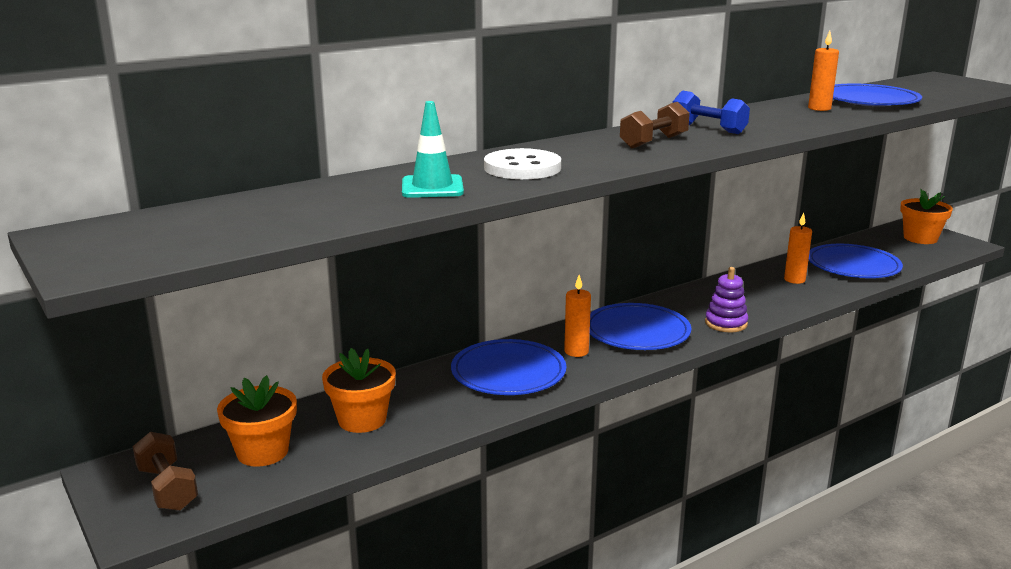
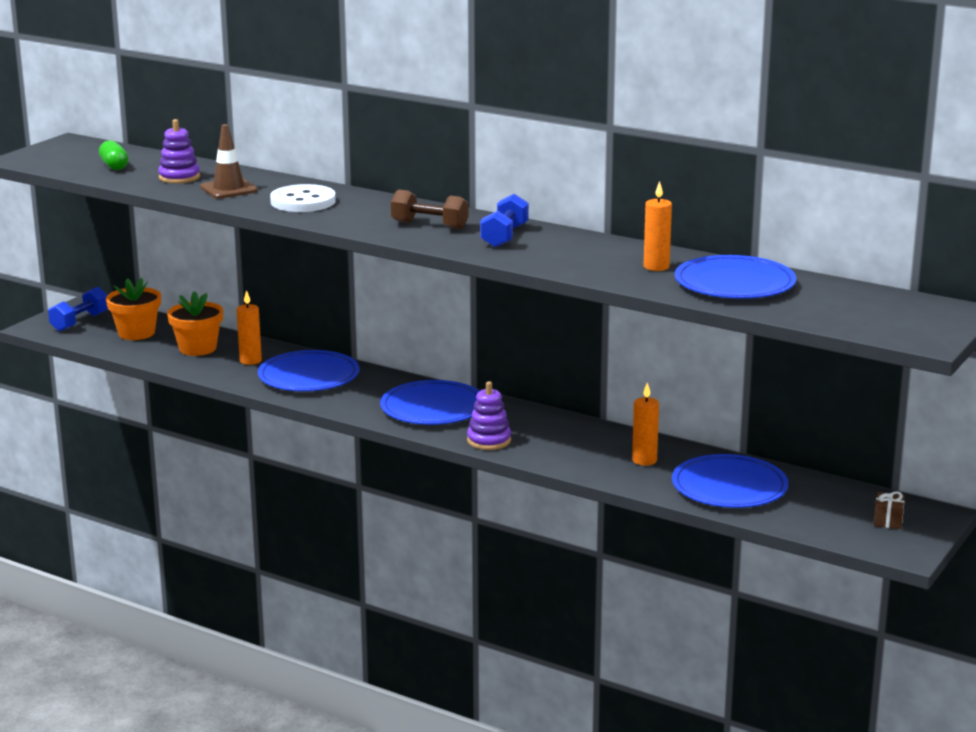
camera: 65 degrees right, 0 degrees up
brown dumbbell [133,432,198,511] -> blue dumbbell [48,287,108,332]
turquoise traffic cone [402,101,464,198] -> brown traffic cone [200,124,258,199]
orange candle [564,275,591,357] -> orange candle moved to [236,290,262,365]
orange flower pot [900,189,953,244] -> brown gift [874,491,905,529]
none -> green capsule [99,140,128,170]
none -> purple stacking toy [158,119,200,183]

